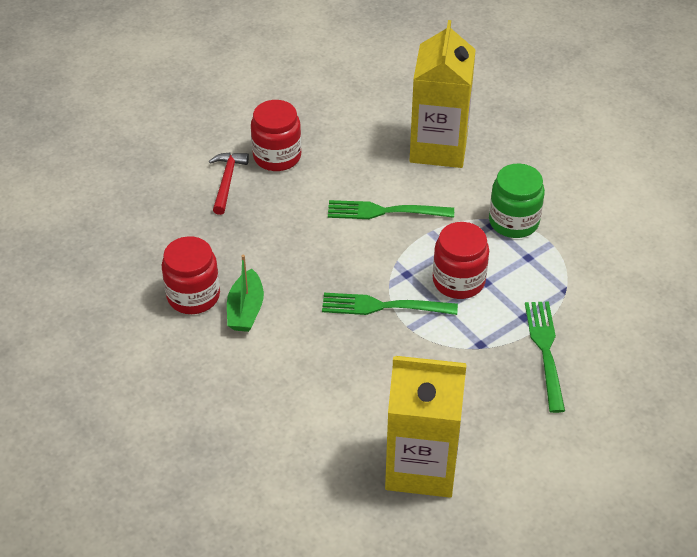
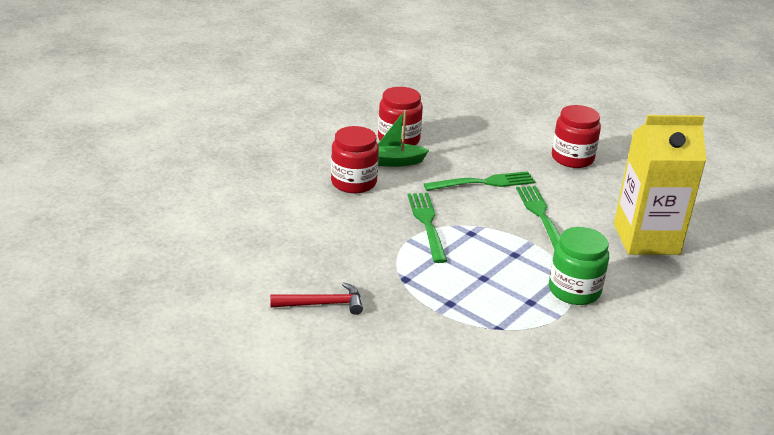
camera: 75 degrees right, 15 degrees down
red hammer [209,153,249,215] -> red hammer moved to [270,283,363,315]
yellow carton [385,356,467,498] -> none
red jar [433,222,489,299] -> red jar moved to [331,126,379,193]
green fork [525,302,565,413] -> green fork moved to [424,171,536,191]

